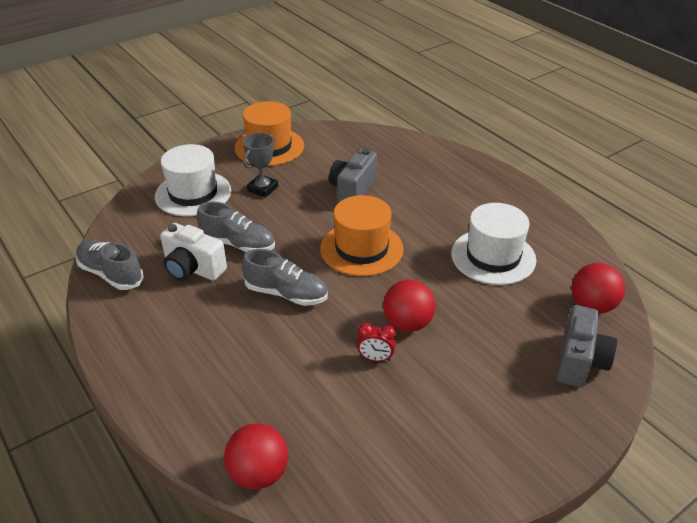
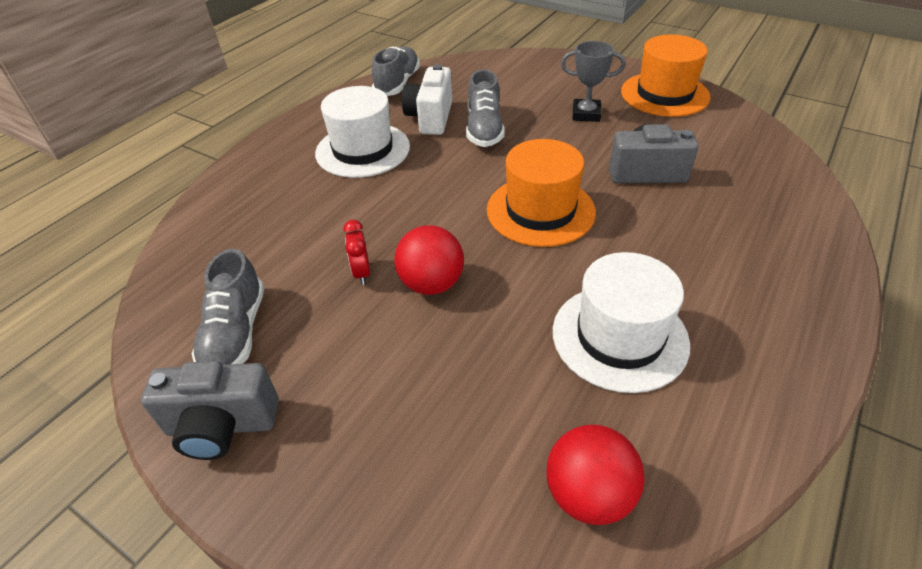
camera: 70 degrees right, 5 degrees up
white hat [155,144,231,216] -> white hat moved to [315,86,410,178]
red ball [224,423,288,490] -> none
grey shoe [242,249,328,306] -> grey shoe moved to [192,249,264,365]
grey camera [556,305,617,387] -> grey camera moved to [141,361,279,460]

